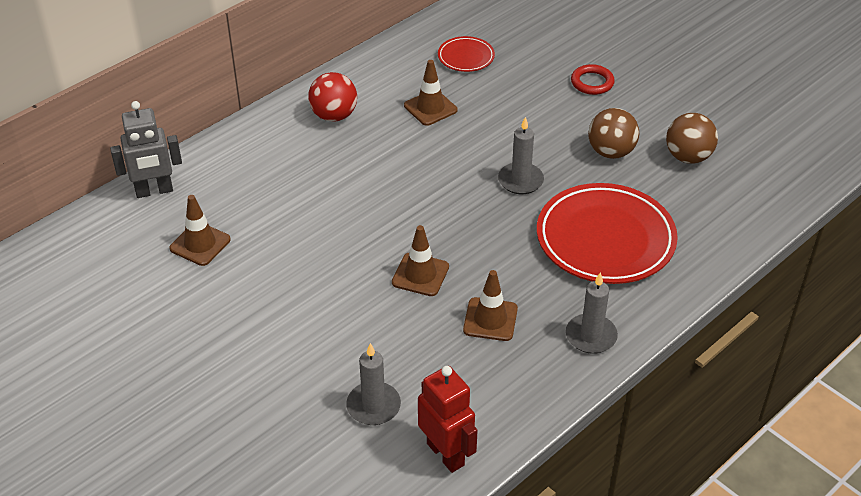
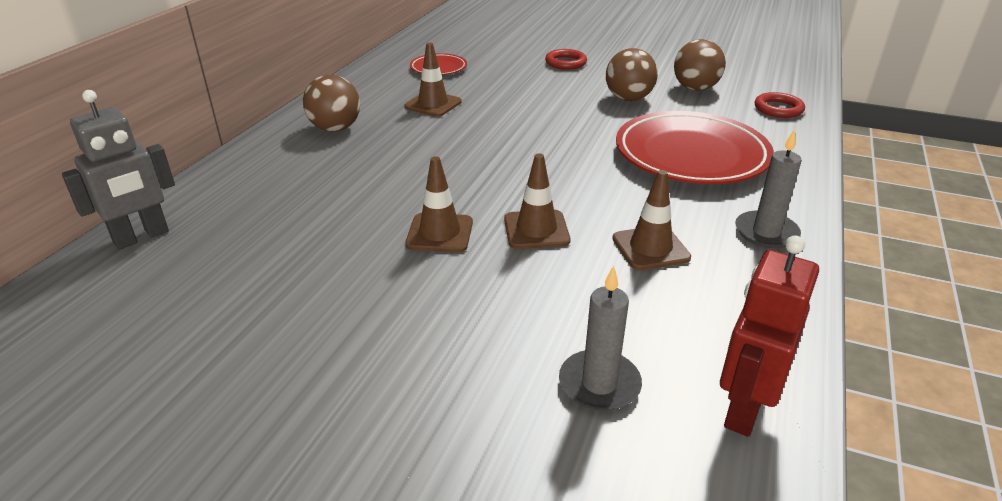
camera: 25 degrees left, 10 degrees down
brown traffic cone [169,195,231,266] -> brown traffic cone moved to [405,156,473,253]
red ball [308,72,357,122] -> brown ball [303,75,360,132]
red robot [418,366,478,473] -> red robot turned 90 degrees counterclockwise [720,236,819,437]
grey candle [498,117,544,194] -> none
none -> red ring [755,92,805,118]

